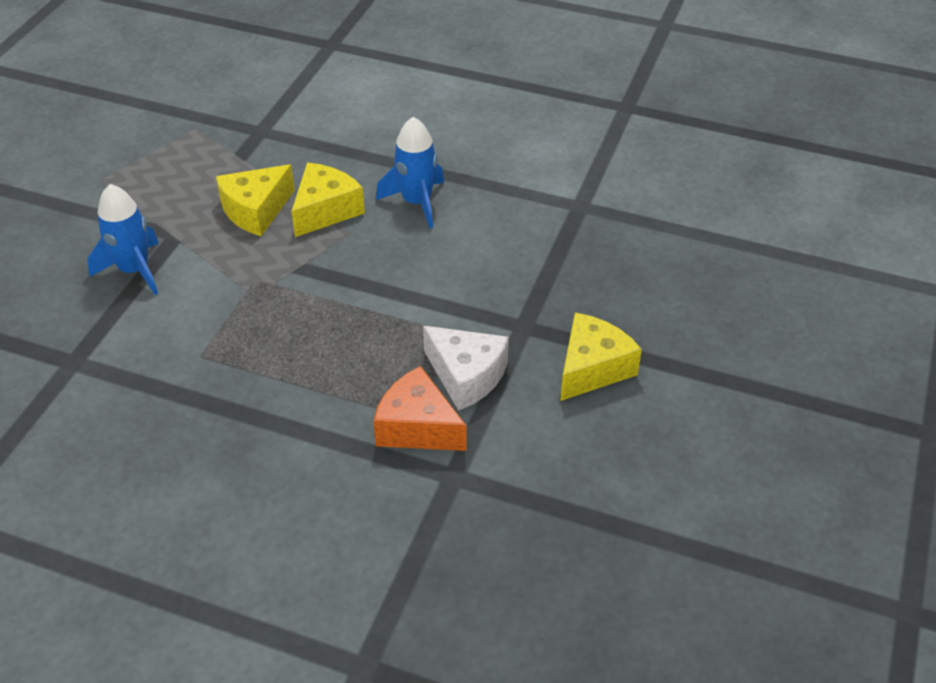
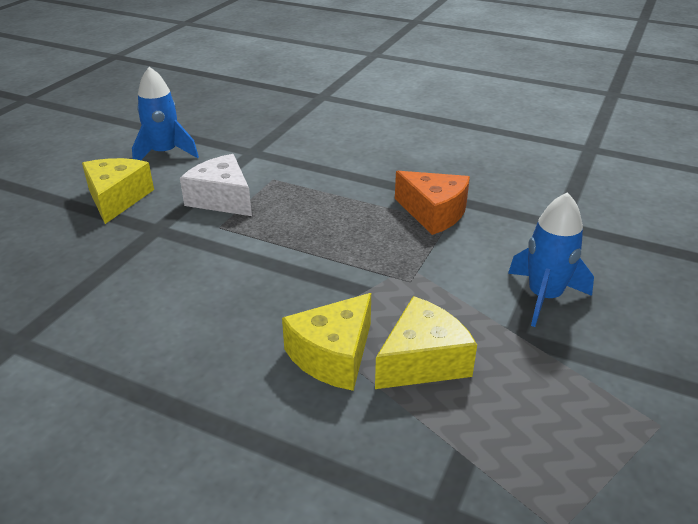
camera: 175 degrees left, 10 degrees down
orange cheese [373,366,466,451] -> orange cheese moved to [395,171,470,235]
blue rocket [376,117,444,228] -> blue rocket moved to [132,67,199,160]
yellow cheese [560,313,642,401] -> yellow cheese turned 135 degrees clockwise [82,158,154,224]

